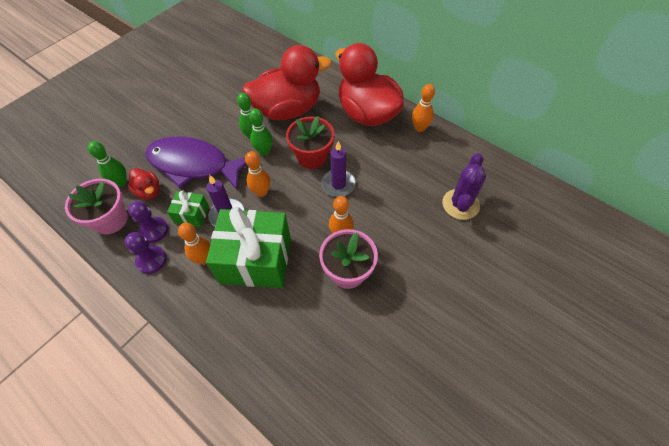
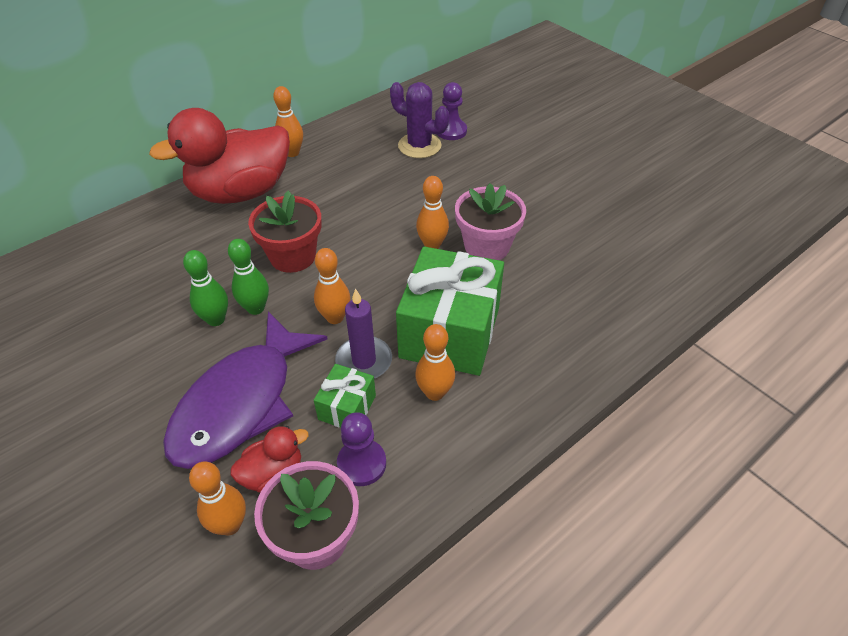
camera: 80 degrees left, 10 degrees down
green bowling pin [88,141,127,187] -> orange bowling pin [189,461,246,535]
purple pawn [124,232,166,274] -> purple pawn moved to [438,82,467,140]
red duck [242,45,332,120] -> none
purple candle [321,141,356,197] -> none

